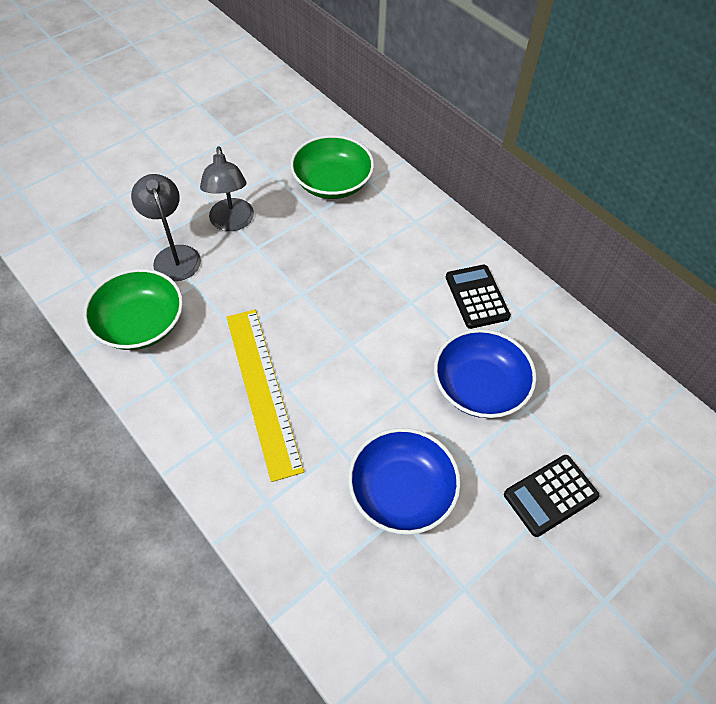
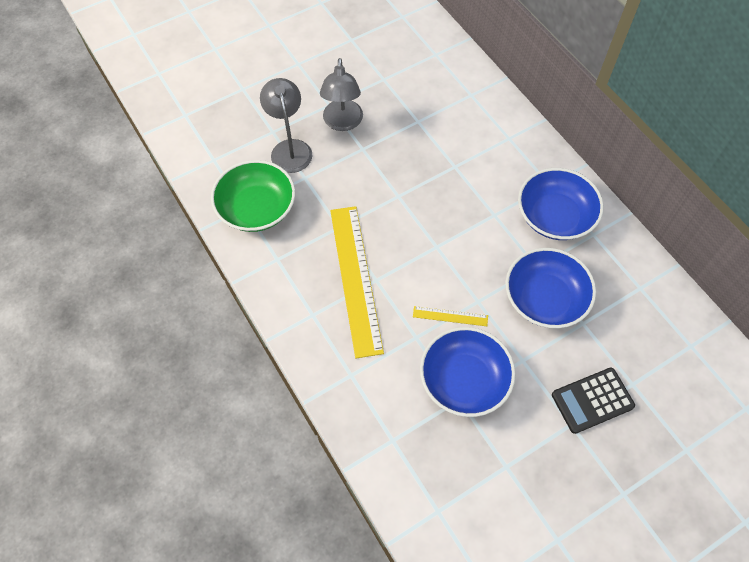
camera: 10 degrees right, 5 degrees up
green bowl [290,135,374,199] -> none
black calculator [446,265,511,329] -> blue bowl [518,168,604,240]
none -> yellow ruler [413,306,488,326]

